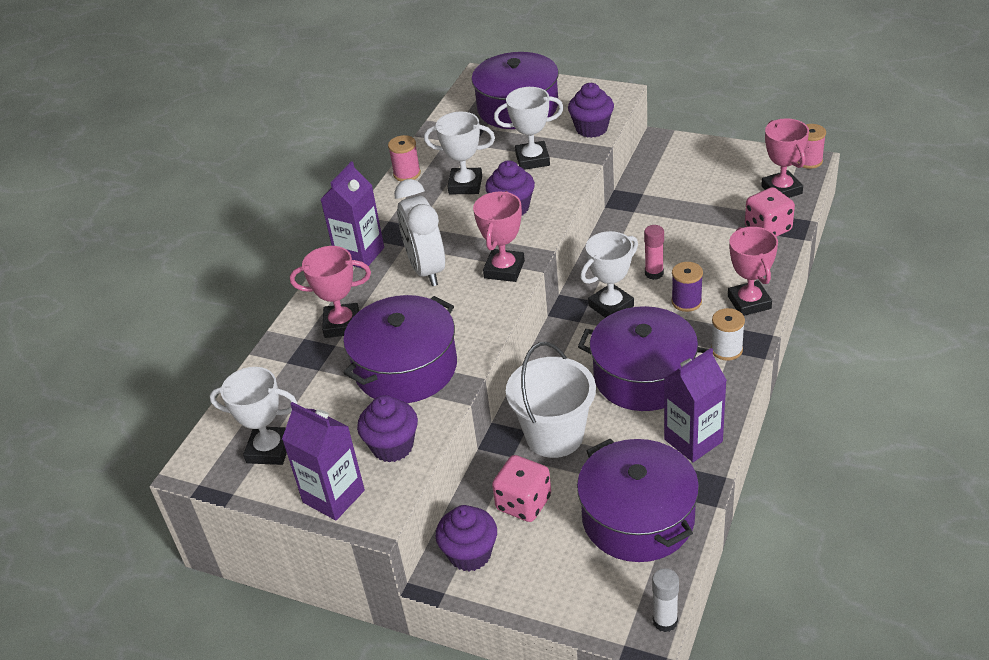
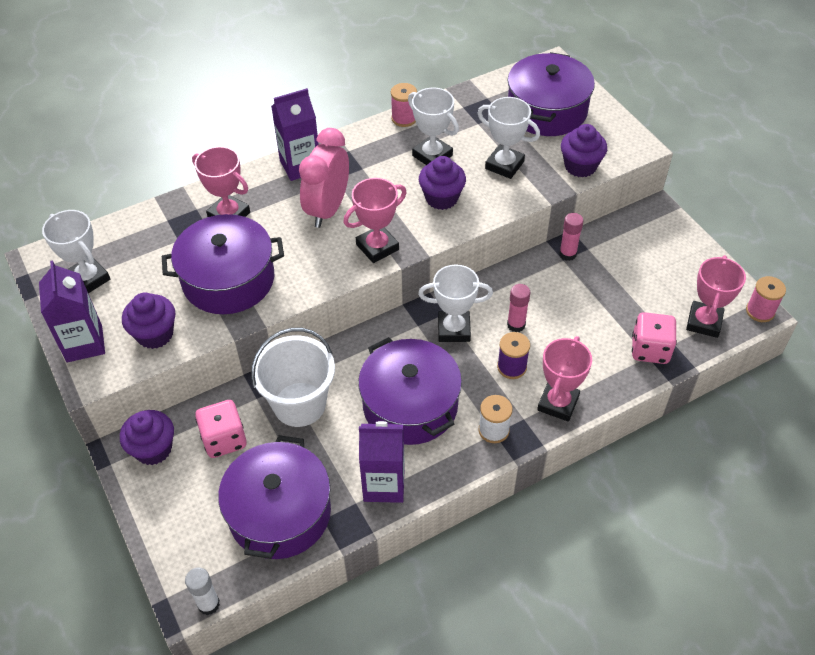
camera: 35 degrees right, 10 degrees up
white clock [394,179,445,286] -> pink clock [299,128,349,228]
none -> pink glue stick [559,213,583,261]

